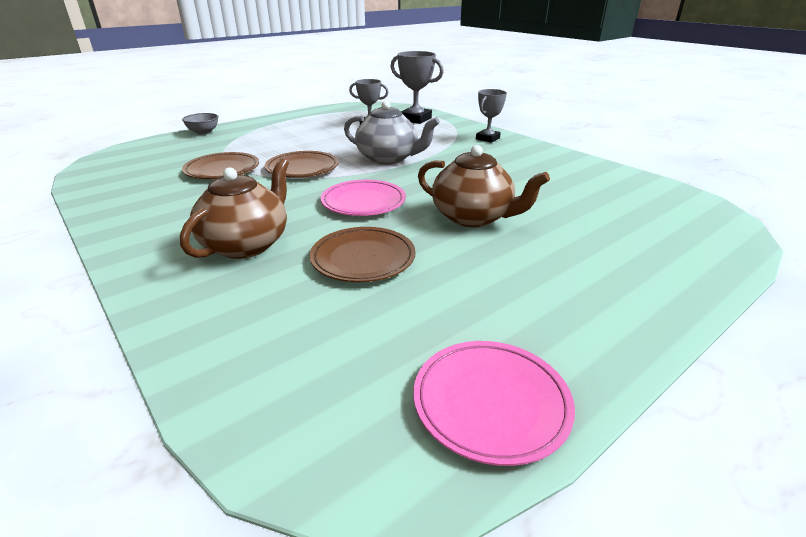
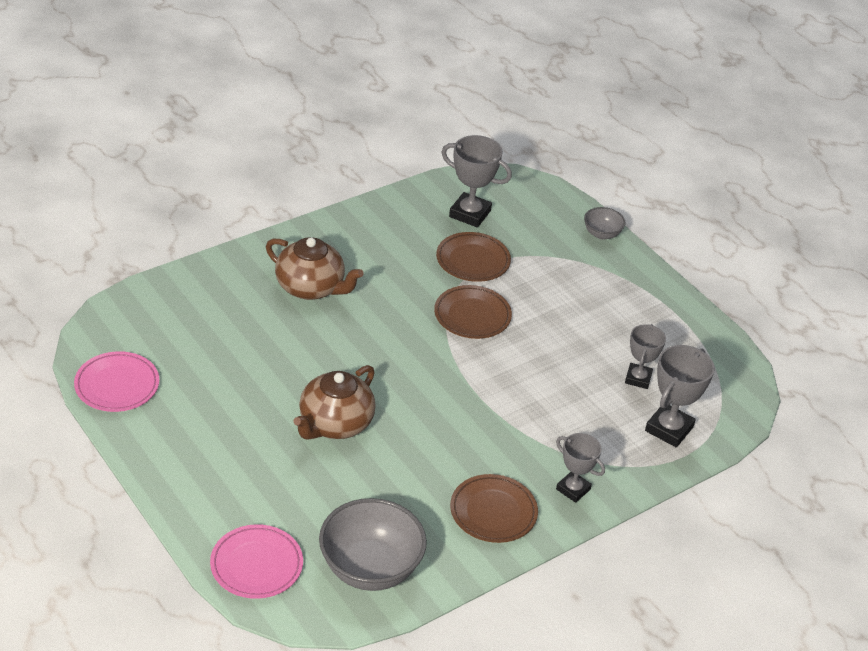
camera: 90 degrees right, 10 degrees up
brown plate [309,227,416,282] -> brown plate moved to [450,474,538,543]
pink plate [321,180,406,216] -> pink plate moved to [210,524,303,599]
grey teapot [344,101,440,165] -> none
none -> grey bowl [319,498,427,591]
none -> grey trophy [442,135,512,228]

